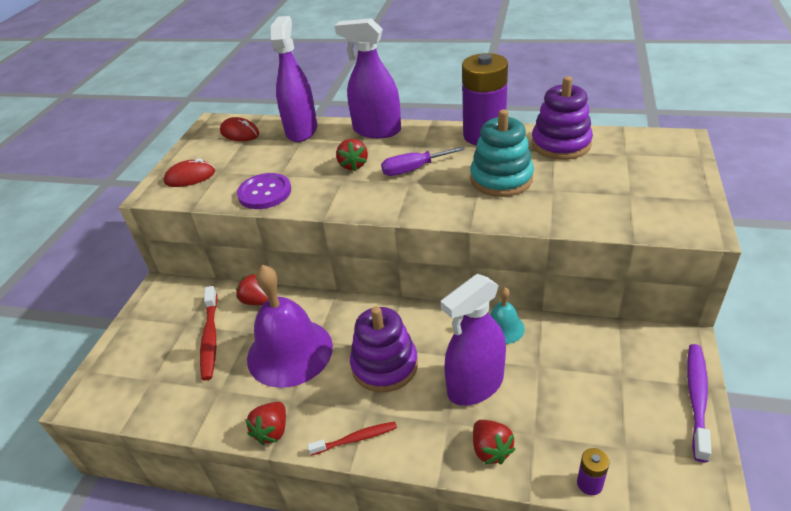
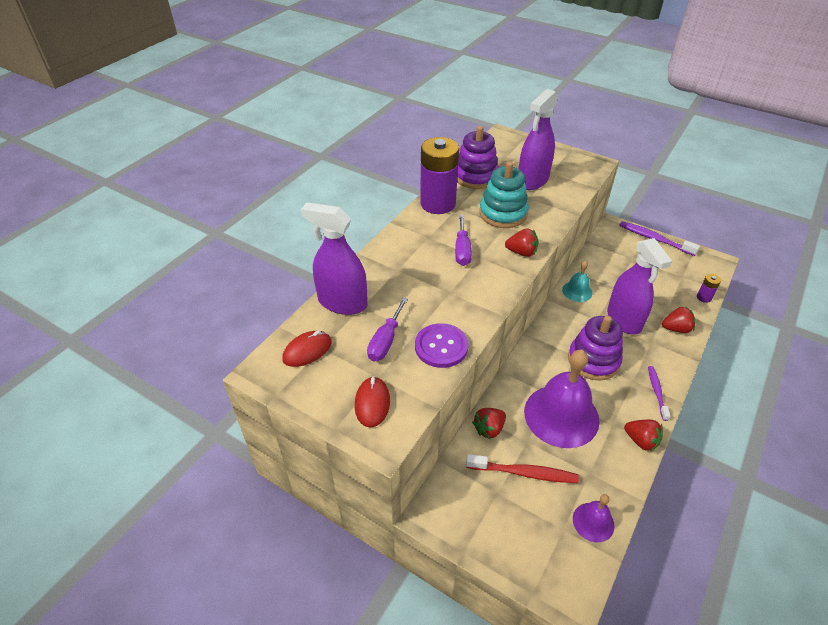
camera: 75 degrees left, 5 degrees up
red toothbrush [307,421,397,456] -> purple toothbrush [648,366,670,421]
purple spray bottle [335,18,401,138] -> purple spray bottle moved to [519,89,559,190]
red strawberry [336,139,368,171] -> red strawberry moved to [505,228,539,257]
none -> purple screwdriver [367,297,408,362]
none -> purple bell [573,494,614,542]

